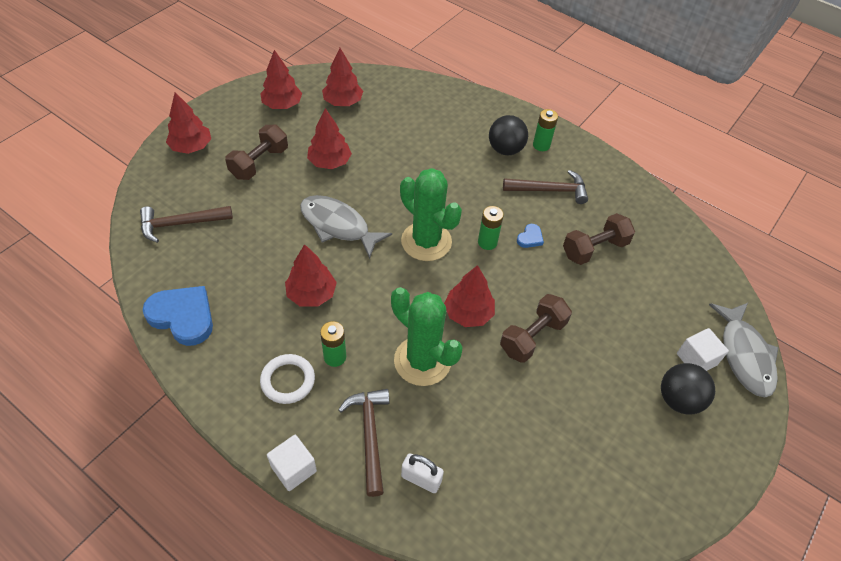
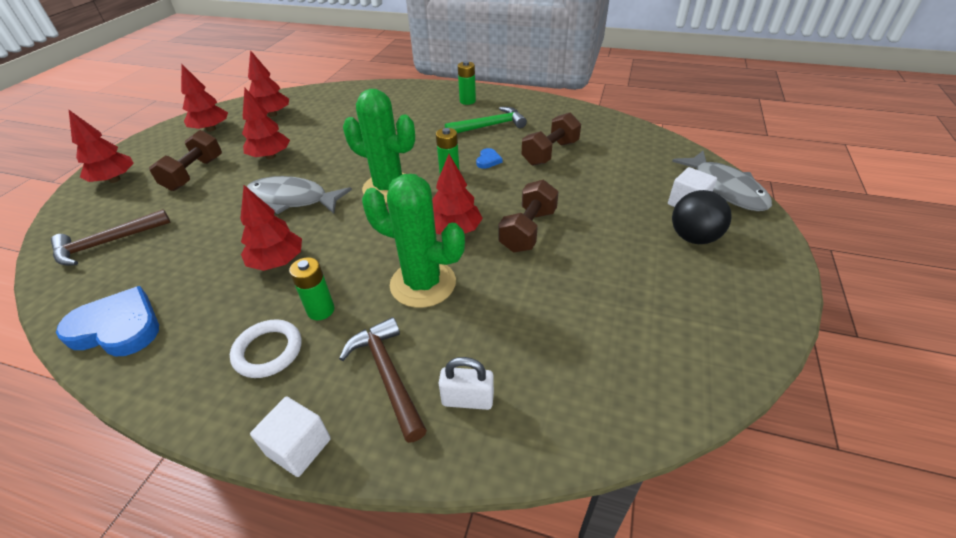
camera: 15 degrees left, 10 degrees down
black ball [489,115,528,155] -> none
brown hammer [503,170,588,204] -> green hammer [445,107,527,133]

